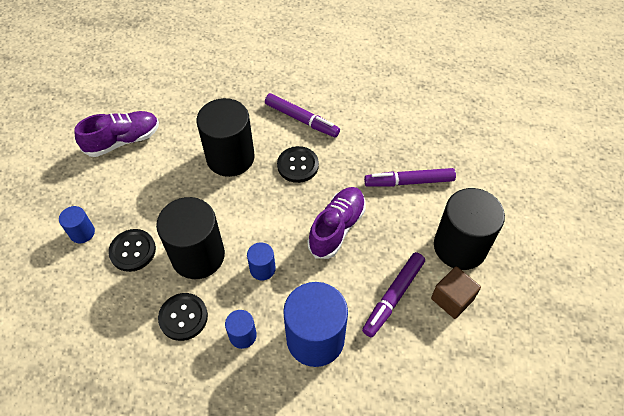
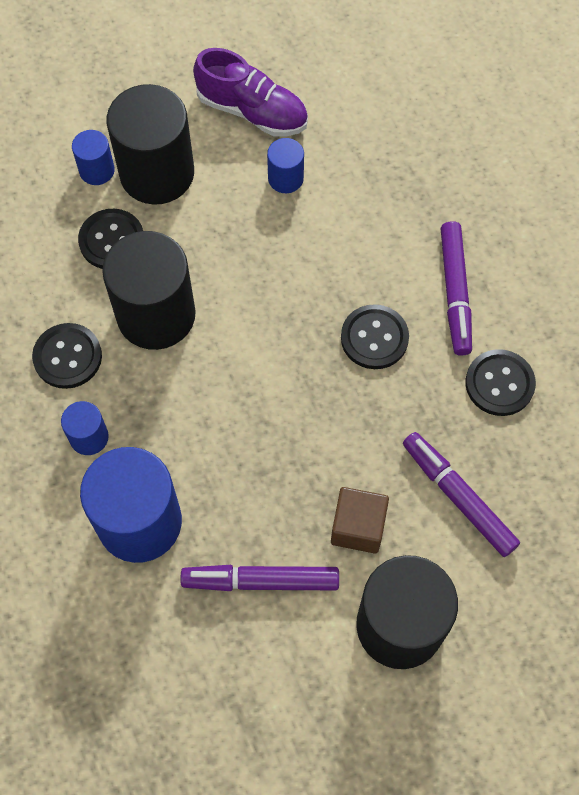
camera: 55 degrees right, 10 degrees up
black cylinder [197,98,255,177] -> black cylinder moved to [106,84,194,205]
blue cylinder [247,242,276,280] -> blue cylinder moved to [267,138,304,193]
purple shoe [308,187,366,259] -> none
brown cube [431,266,481,319] -> brown cube moved to [331,487,389,554]
none -> black button [466,349,536,416]

